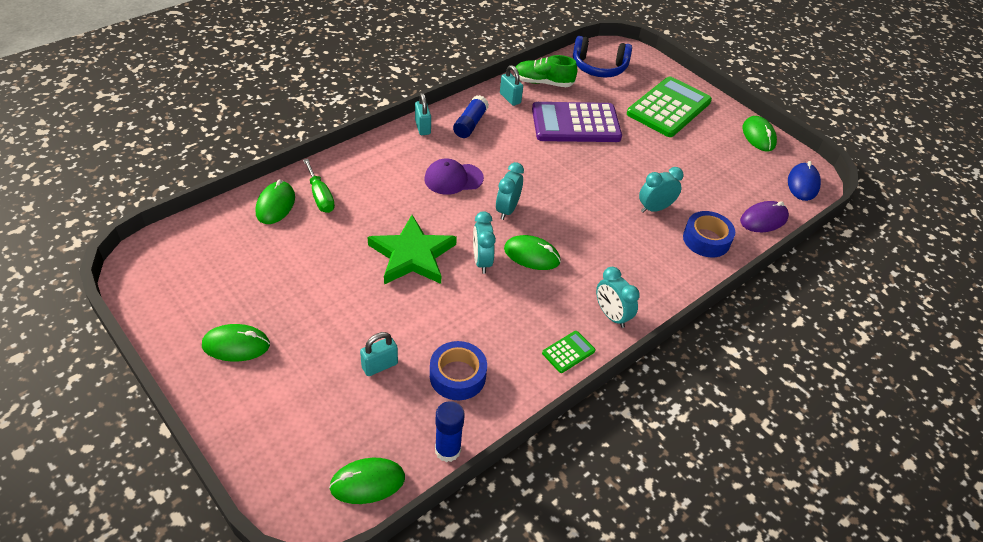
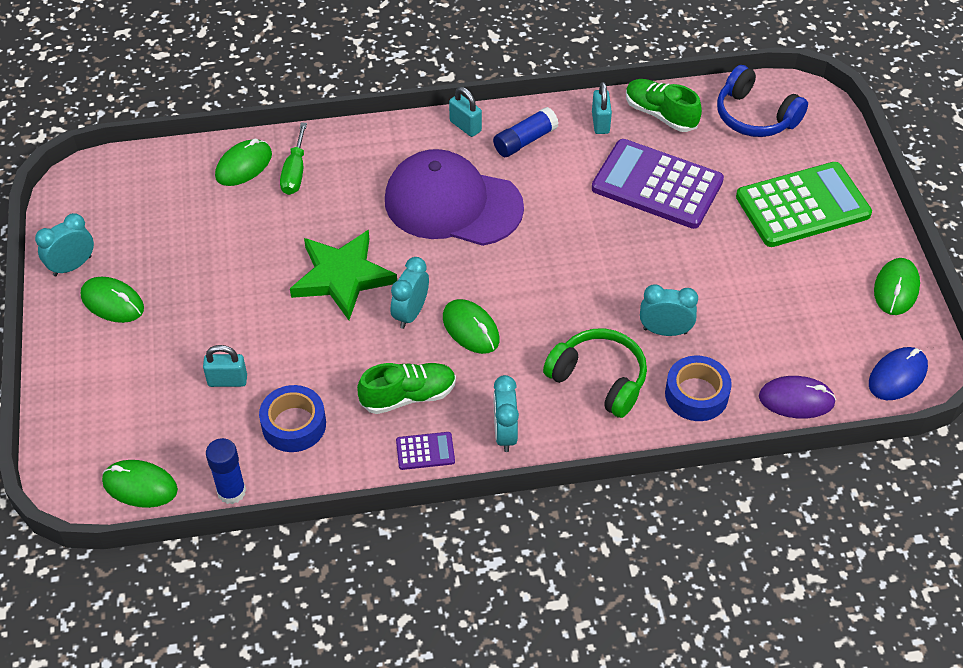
camera: 35 degrees right, 5 degrees up
turquoise padlock [415,93,431,135] -> turquoise padlock turned 60 degrees counterclockwise [449,87,482,137]
purple cap [425,159,484,195] -> purple cap [385,149,524,246], size x1.88
turquoise clock [496,162,524,220] -> turquoise clock moved to [35,213,94,276]
green calculator [542,331,595,373] -> purple calculator [396,432,455,470]
none -> green shoe [357,363,456,414]
none -> green headphones [543,328,647,418]

